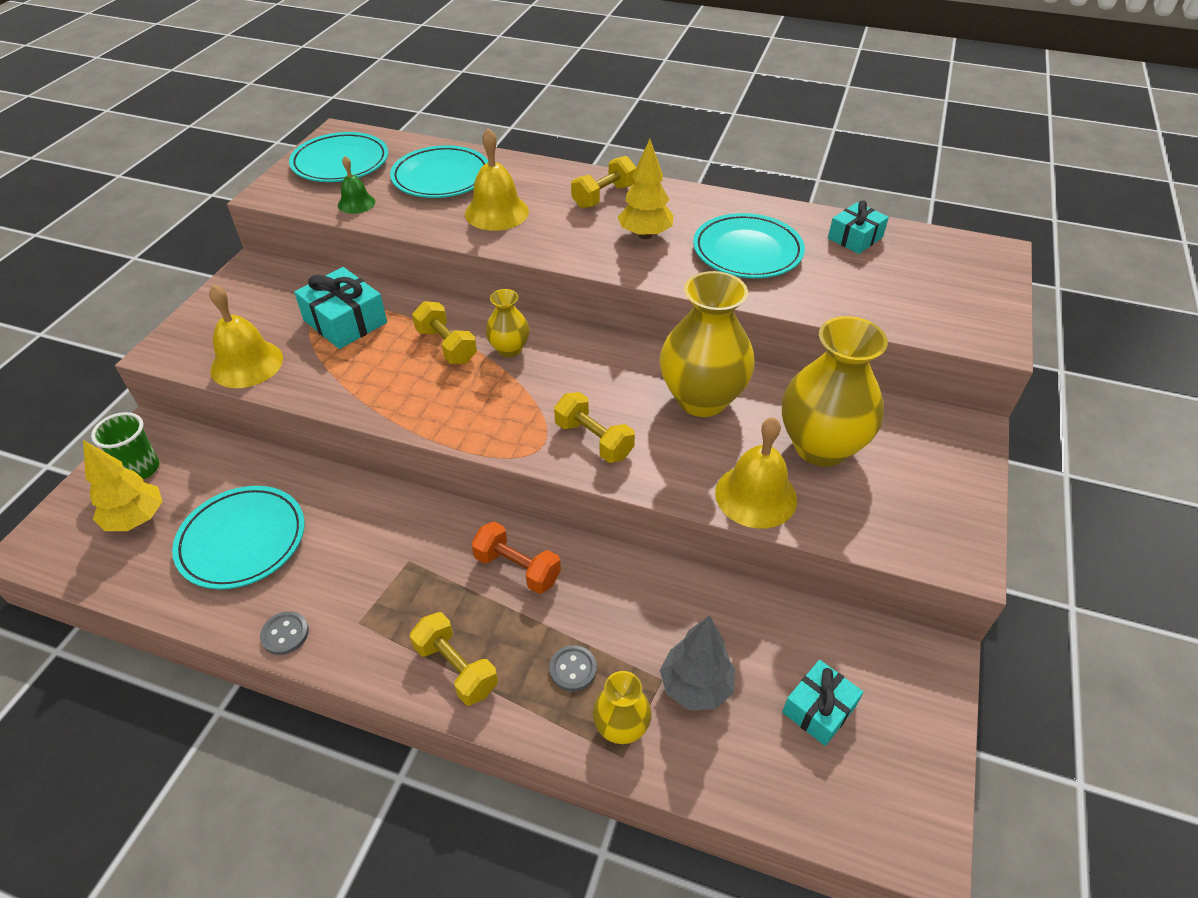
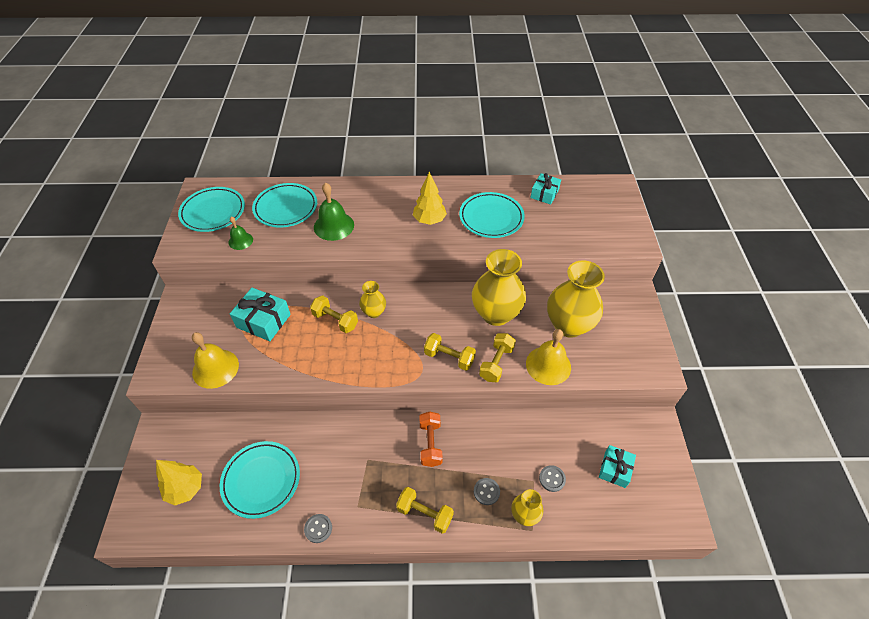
camera: 20 degrees left, 5 degrees up
green cup [91,412,159,479] -> none
yellow bell [465,128,529,231] -> green bell [314,182,354,241]
orange dumbbell [471,521,561,594] -> orange dumbbell turned 75 degrees clockwise [419,412,443,467]
yellow dumbbell [571,156,636,208] -> yellow dumbbell moved to [479,333,516,382]
grey tree [660,615,735,710] -> grey button [539,465,566,492]

